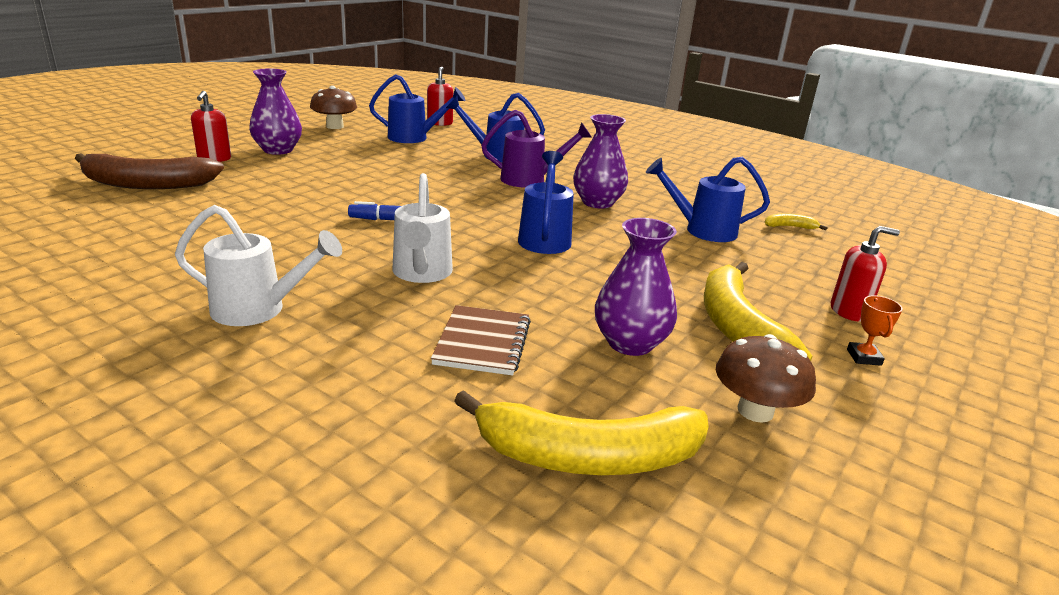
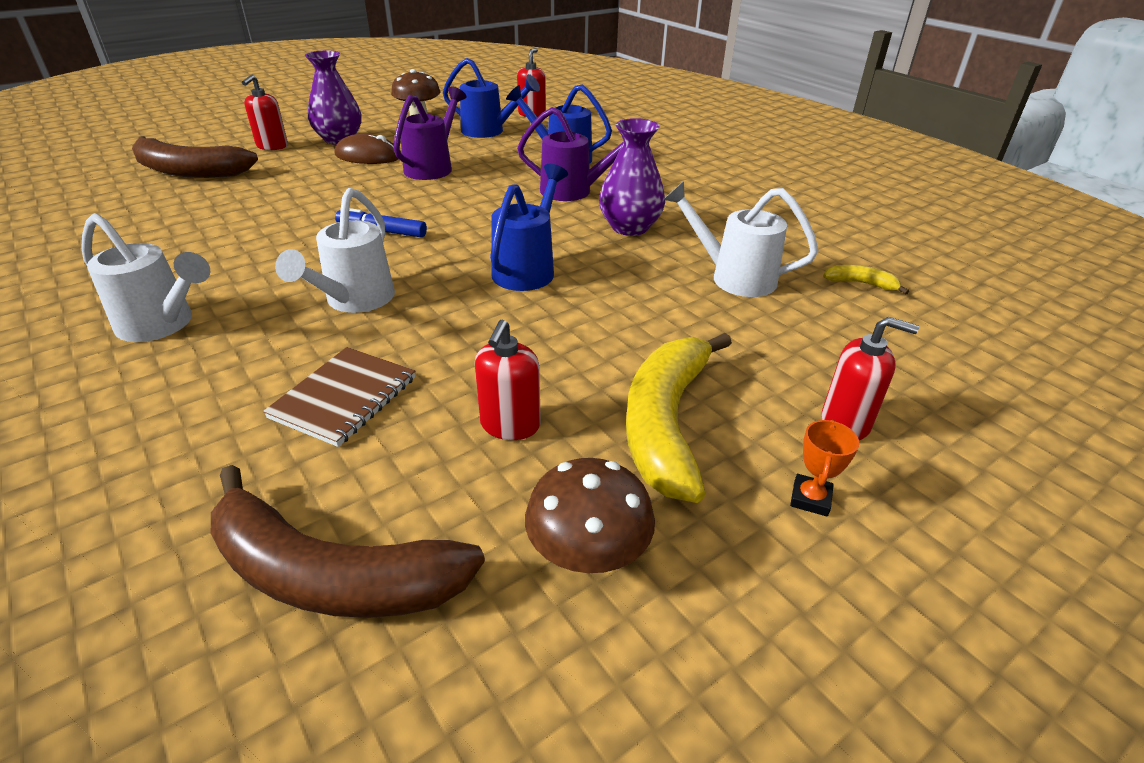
camera: 20 degrees right, 10 degrees up
yellow banana [454,390,709,475] -> brown banana [211,465,485,618]
purple vase [595,218,677,356] -> red soap dispenser [475,319,541,440]
blue watering can [646,157,770,242] -> white watering can [663,181,818,297]
none -> brown mouse [335,134,398,164]
none -> purple watering can [393,86,466,180]

